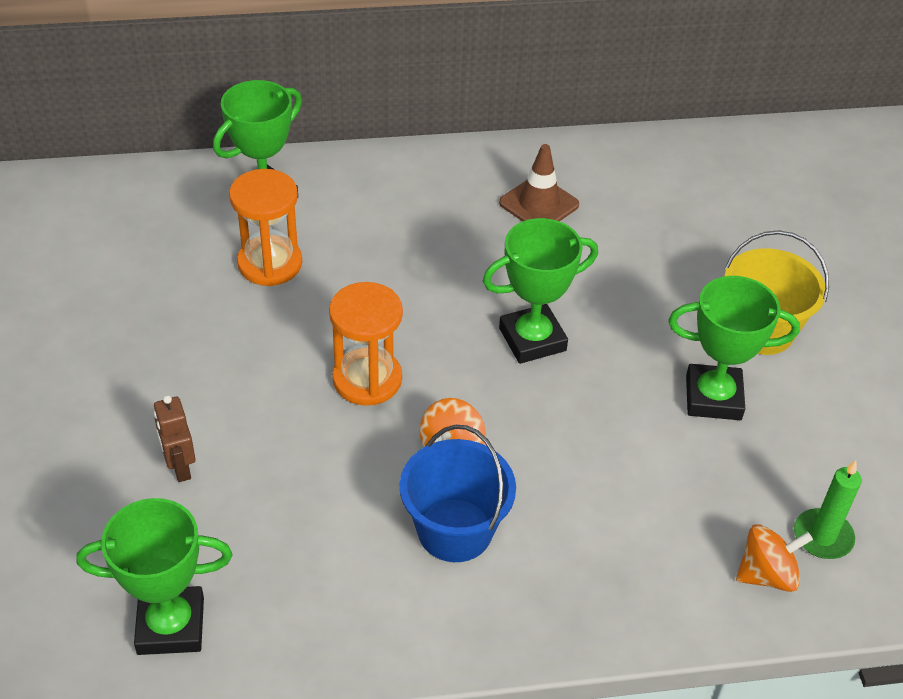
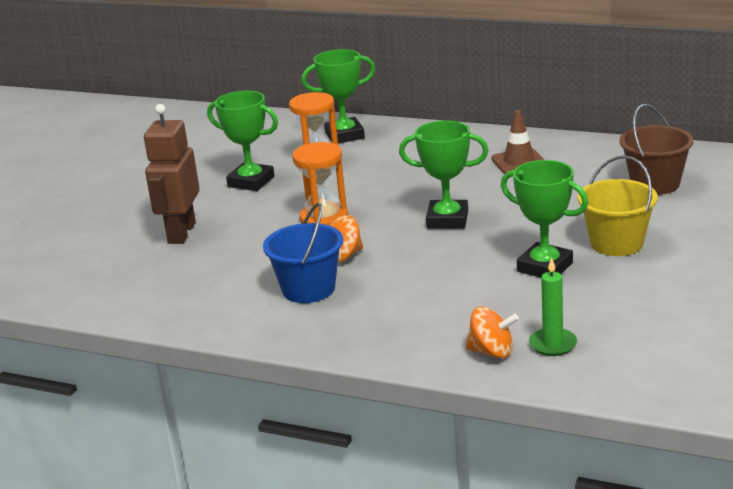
camera: 35 degrees right, 20 degrees down
green trophy [76,498,232,655] -> green trophy moved to [207,91,278,191]
brown robot [154,395,196,482] -> brown robot [144,104,200,244], size x1.91
none -> brown bucket [619,104,694,195]

